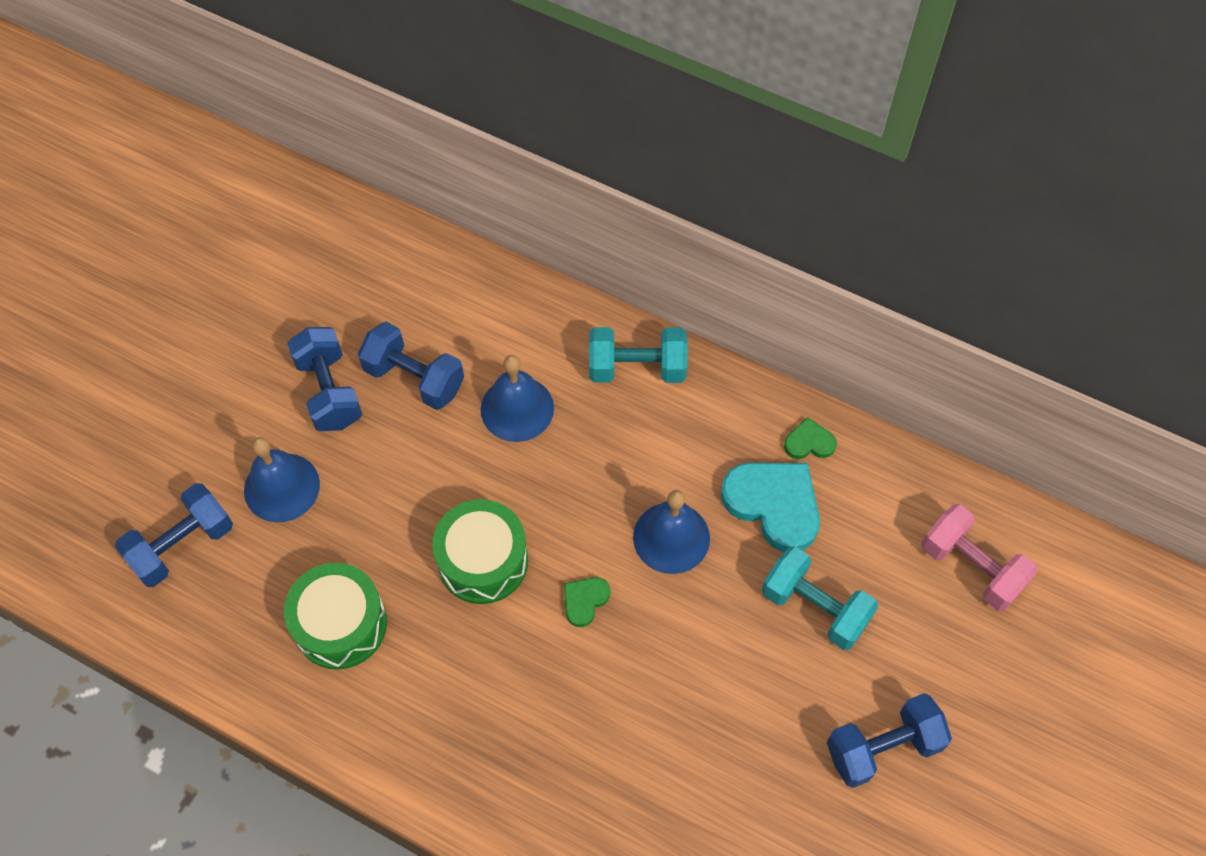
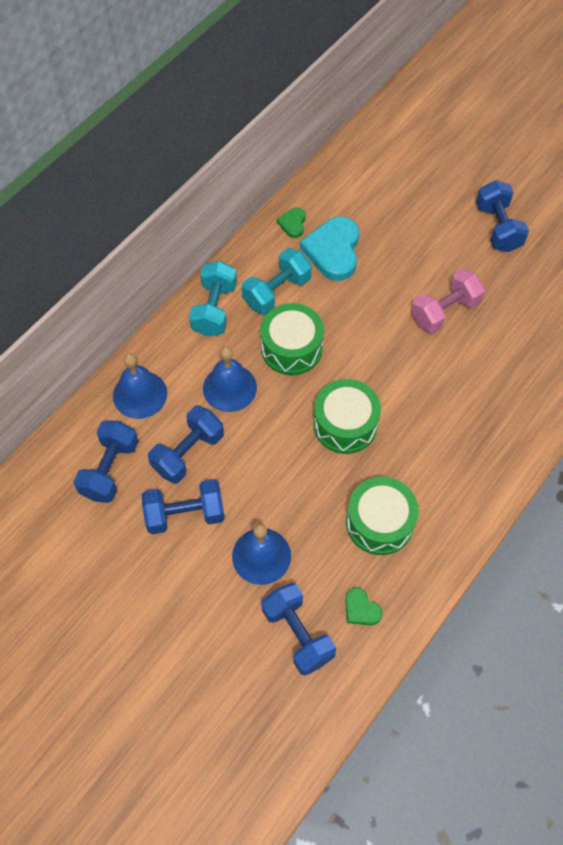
camera: 80 degrees left, 0 degrees up
green heart [564,577,610,627] -> green heart moved to [345,587,382,625]
blue bell [633,490,710,574] -> blue bell moved to [113,353,167,419]
turquoise heart [721,463,820,552] -> turquoise heart turned 45 degrees counterclockwise [300,217,360,281]
turquoise dumbbell [762,546,878,650] -> turquoise dumbbell moved to [242,248,312,315]
pink dumbbell [922,504,1038,611] -> pink dumbbell moved to [411,269,485,334]
none -> blue dumbbell [74,420,139,503]
none -> green drum [260,303,324,375]

